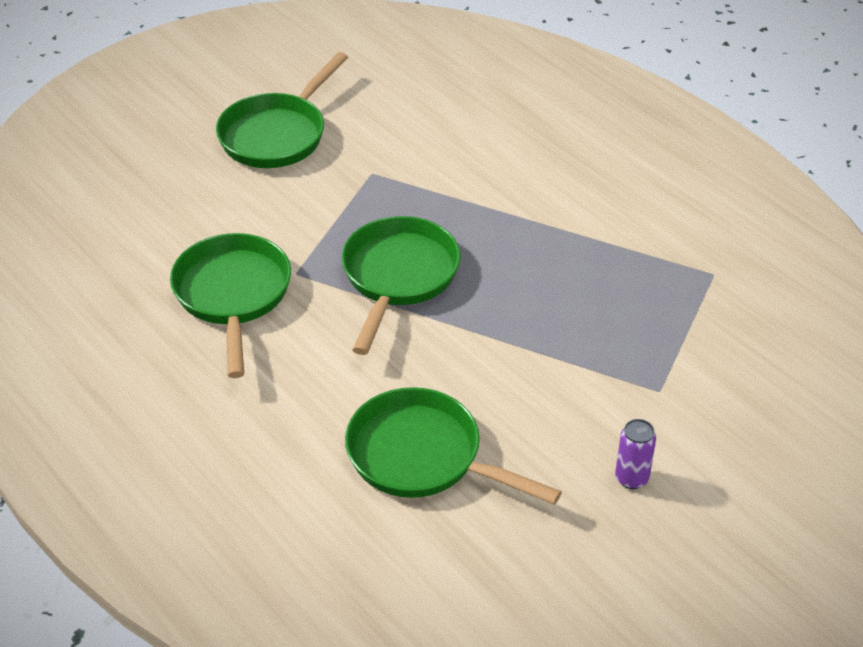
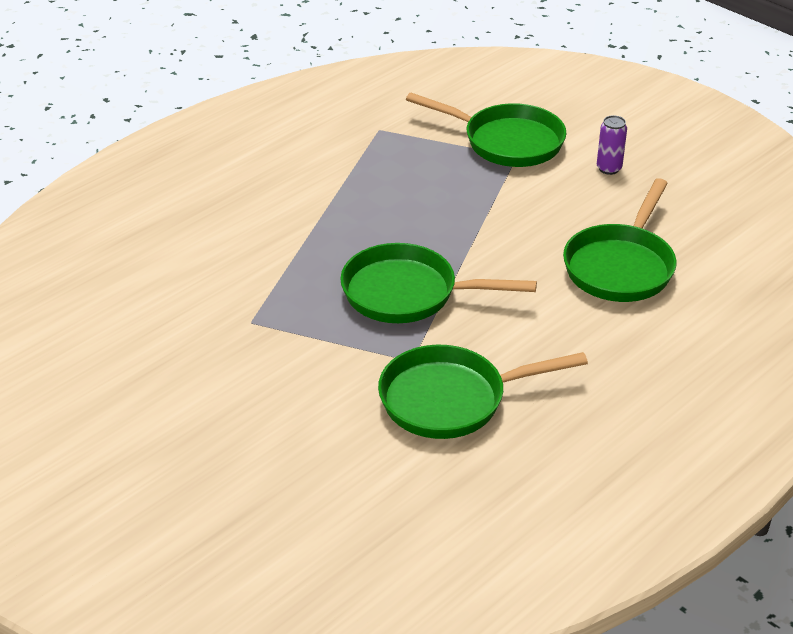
camera: 95 degrees left, 5 degrees down
green pan [216,52,348,168] -> green pan moved to [406,93,567,167]

